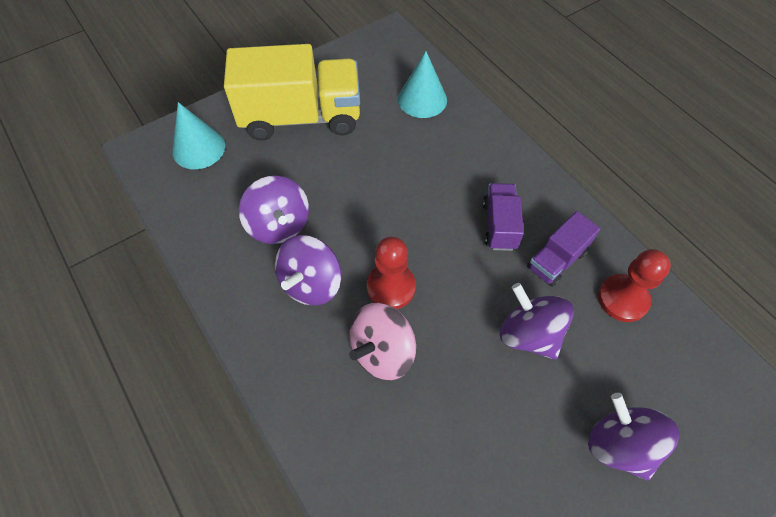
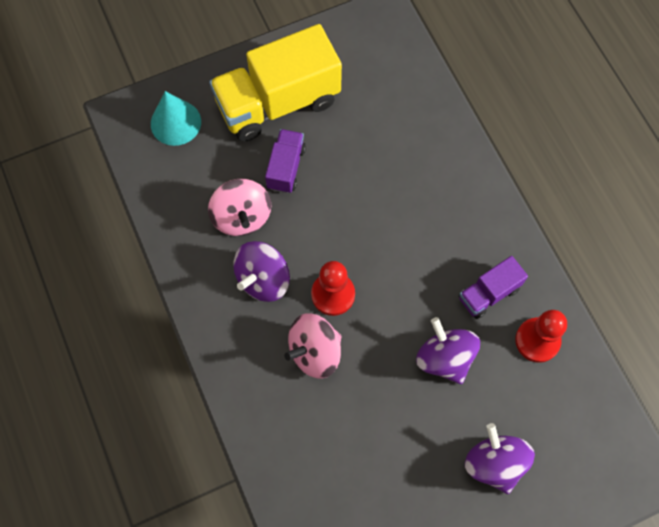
camera: 10 degrees right, 10 degrees up
yellow truck [224,44,360,141] -> yellow truck turned 150 degrees clockwise [209,24,342,142]
purple spinning top [239,176,309,244] -> pink spinning top [208,179,271,236]
turquoise cone [398,51,447,118] -> none
purple truck [483,183,524,251] -> purple truck moved to [265,129,306,193]

